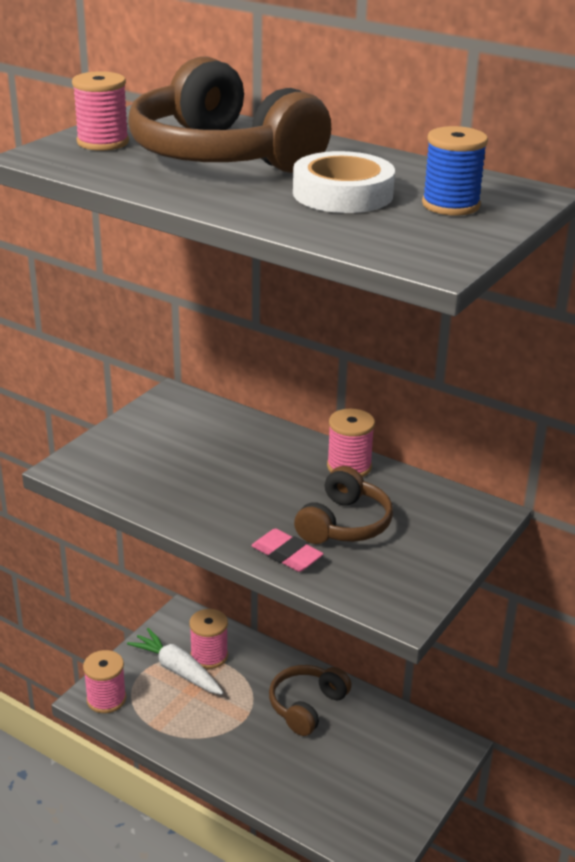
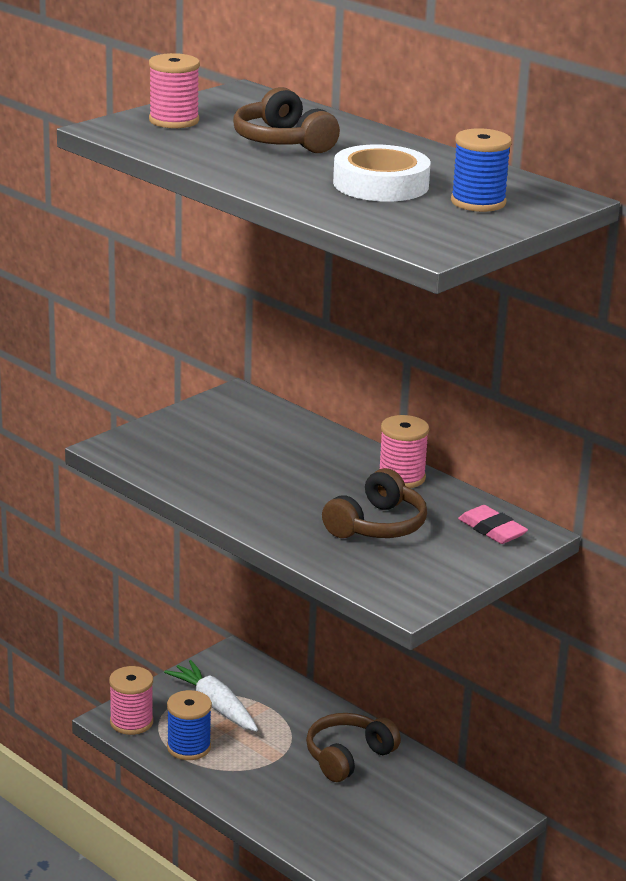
camera: 10 degrees right, 5 degrees down
brown headphones [128,56,331,173] -> brown headphones [233,87,340,153], size x0.57
pink spool [189,609,228,669] -> none
pink eraser [251,528,324,572] -> pink eraser moved to [458,505,528,544]
none -> blue spool [167,690,212,760]

